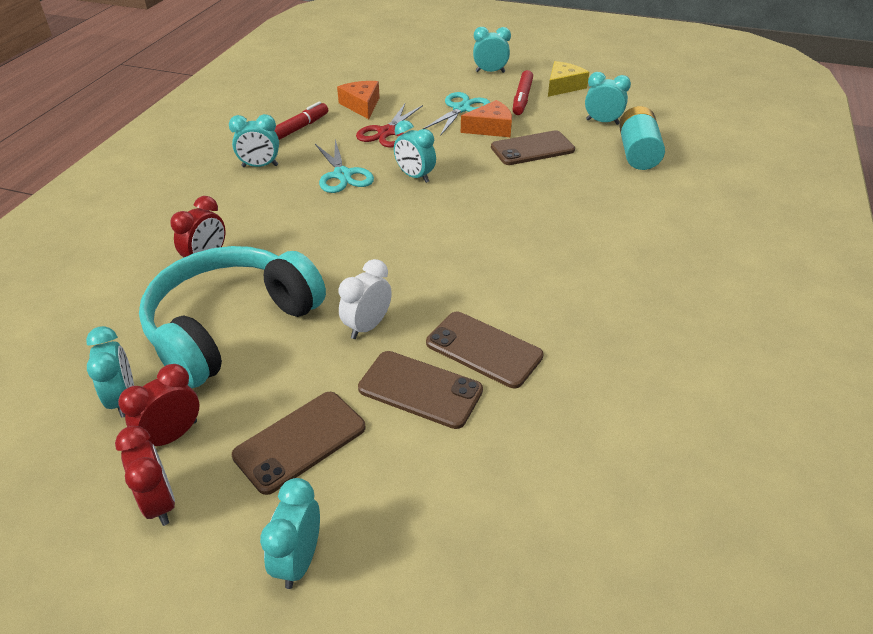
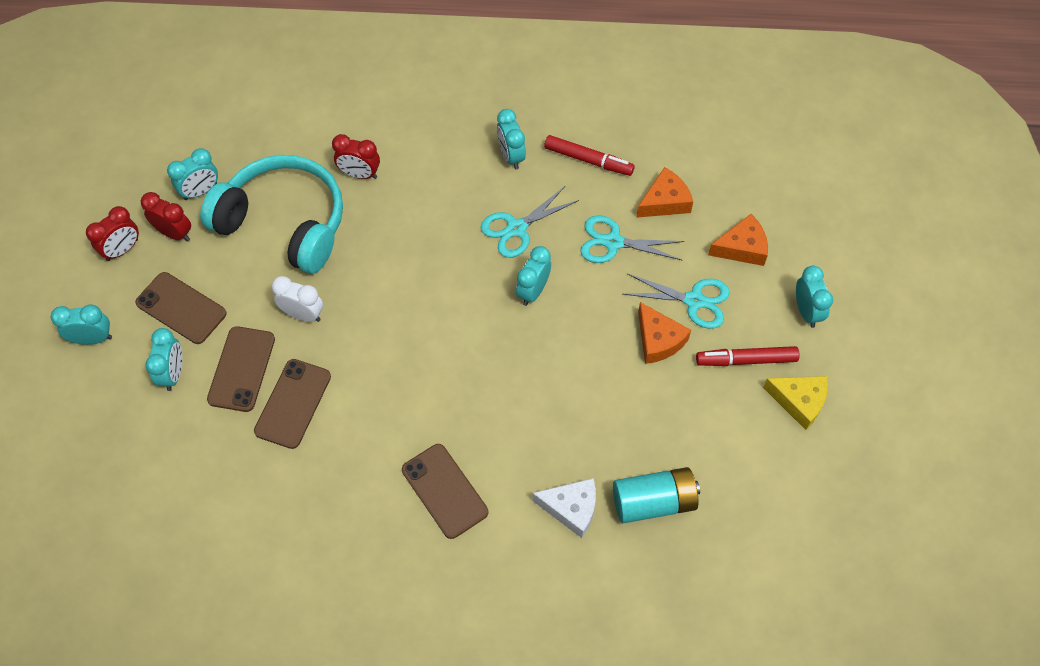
camera: 75 degrees right, 20 degrees up
red scissors [356,104,423,148] -> turquoise scissors [580,215,685,263]
brown phone [491,130,575,165] -> brown phone moved to [402,444,488,539]
turquoise clock [585,72,631,125] -> turquoise clock moved to [145,328,182,391]
none -> white cheese [532,478,596,538]
none -> orange cheese [708,214,768,266]

